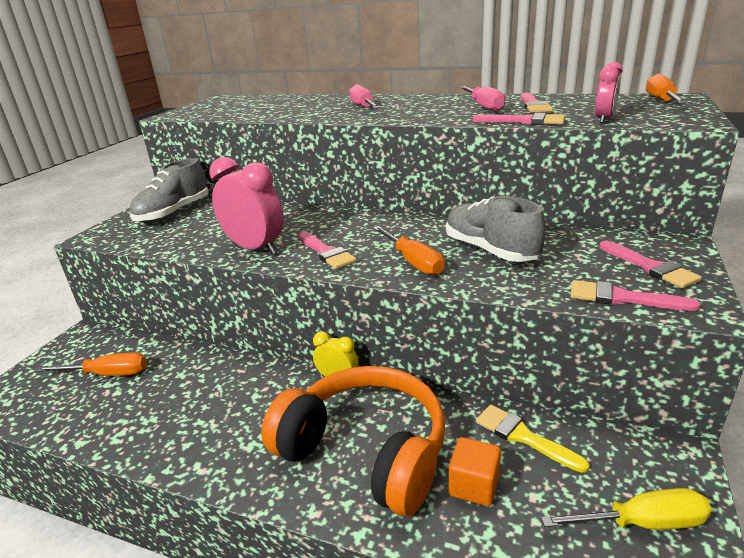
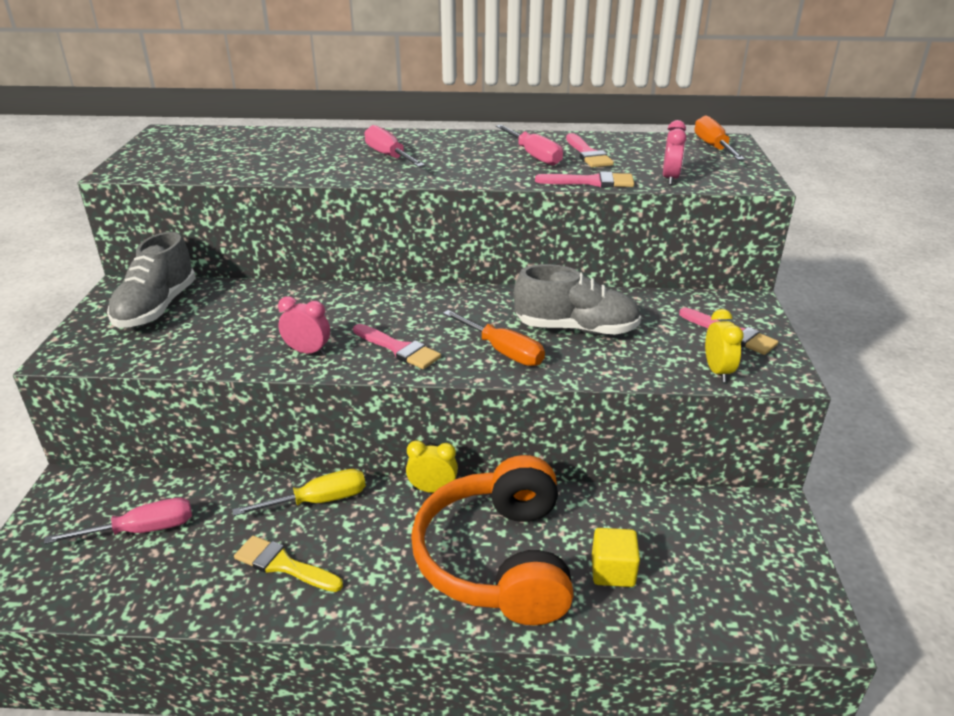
camera: 20 degrees left, 5 degrees up
orange screwdriver [36,353,147,376] -> pink screwdriver [44,498,192,544]
pink clock [209,157,284,255] -> pink clock [278,296,330,355], size x0.55
orange headphones [261,366,445,516] -> orange headphones turned 105 degrees counterclockwise [411,455,574,625]
grey shoe [446,196,546,262] -> grey shoe turned 150 degrees clockwise [514,264,641,335]
orange cube [449,437,501,506] -> yellow cube [592,528,640,587]
yellow brush [476,405,590,473] -> yellow brush moved to [234,536,343,592]
yellow screwdriver [541,488,712,530] -> yellow screwdriver moved to [232,469,366,516]
pink brush [570,280,701,311] -> yellow clock [705,309,744,382]

